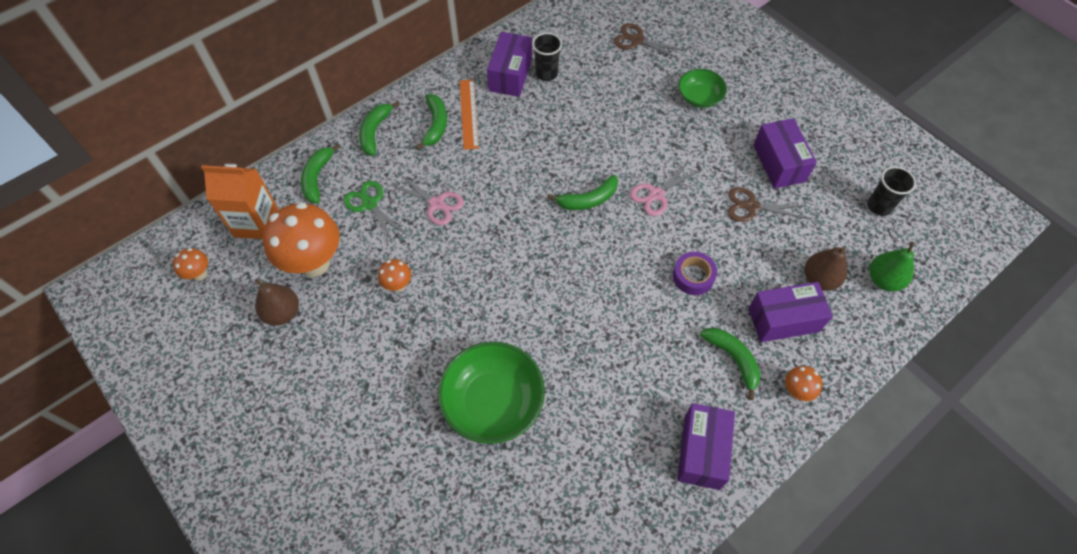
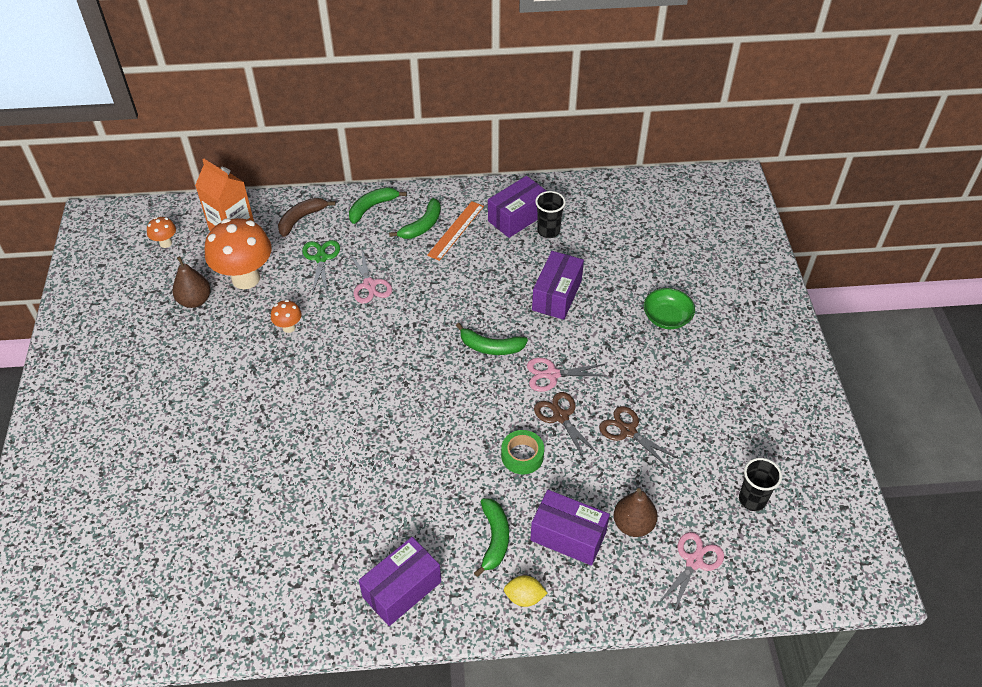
camera: 35 degrees right, 10 degrees down
green banana [301,144,341,204] -> brown banana [278,198,336,237]
green bowl [438,342,545,444] -> none
brown scissors [614,23,682,59] -> brown scissors moved to [534,392,598,461]
purple tape [673,252,717,295] -> green tape [501,430,544,474]
purple box [753,118,817,189] -> purple box moved to [532,251,584,320]
orange mushroom [785,366,822,401] -> yellow lemon [504,575,547,607]
green pear [869,242,914,291] -> pink scissors [658,532,724,613]

